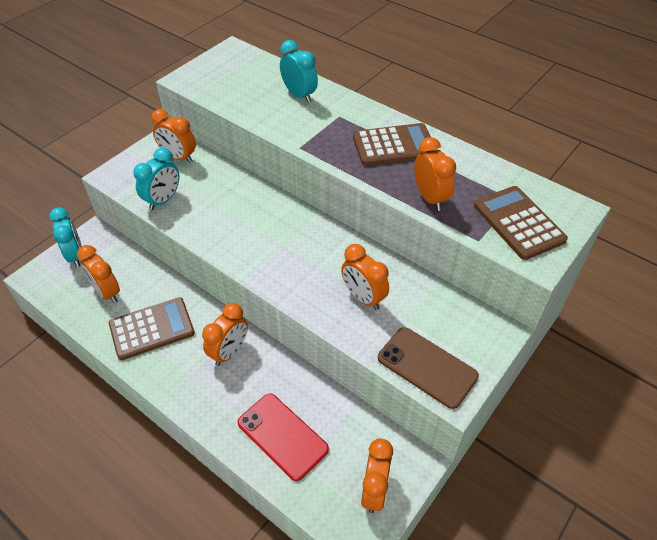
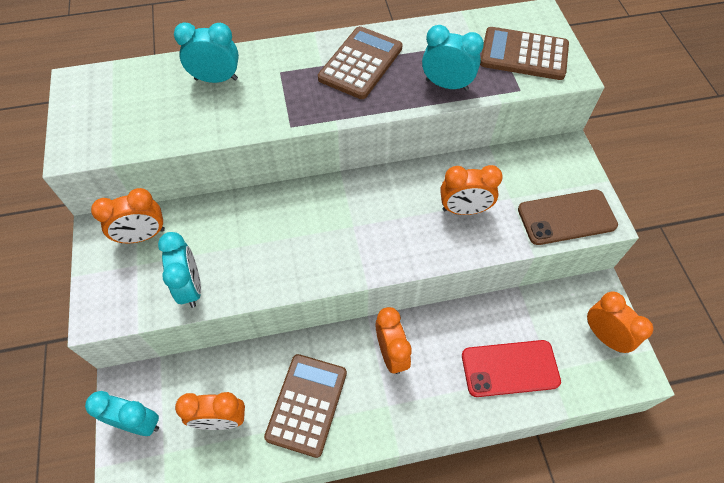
camera: 50 degrees left, 10 degrees up
orange clock [414,137,456,211] -> turquoise clock [422,25,484,91]

